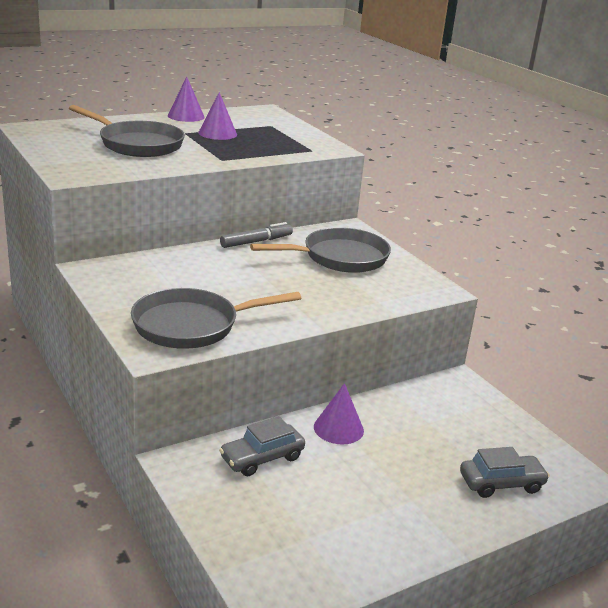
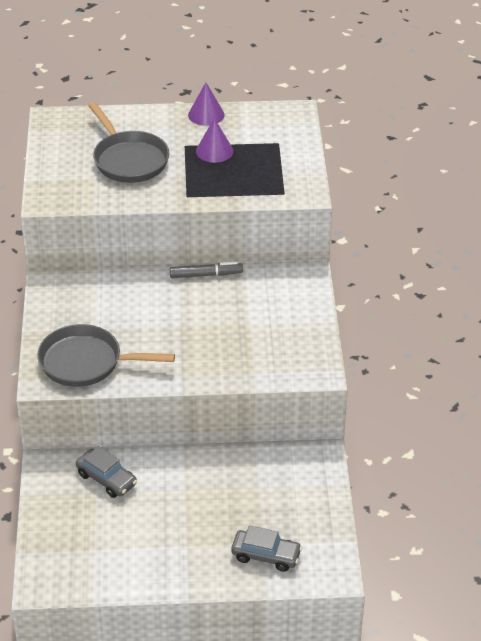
camera: 30 degrees right, 15 degrees up
grey car [219,416,305,476] -> grey car turned 135 degrees counterclockwise [76,446,137,498]
grey pan [250,227,391,273] -> none
purple cone [314,383,364,444] -> none

